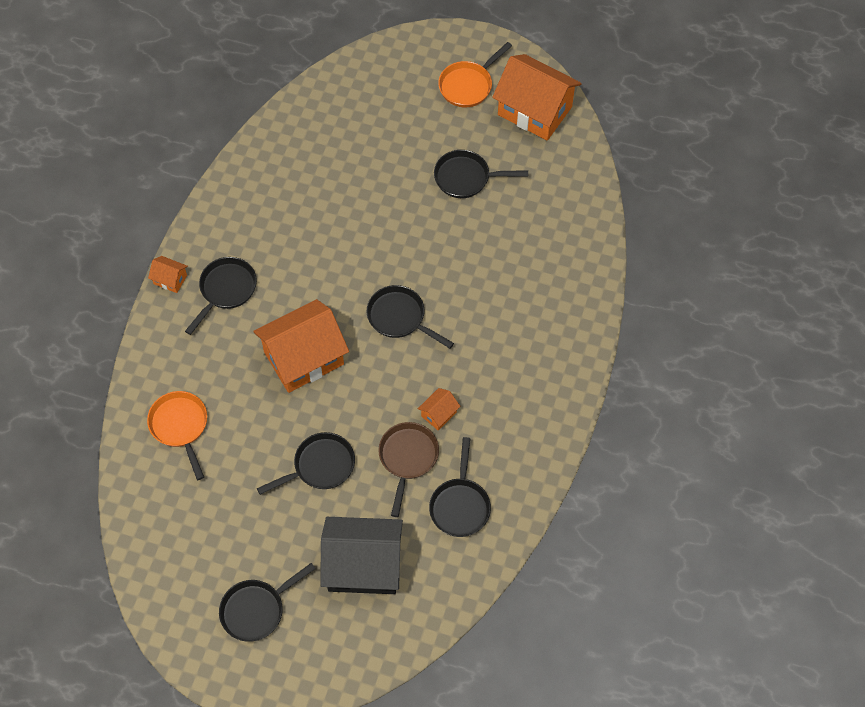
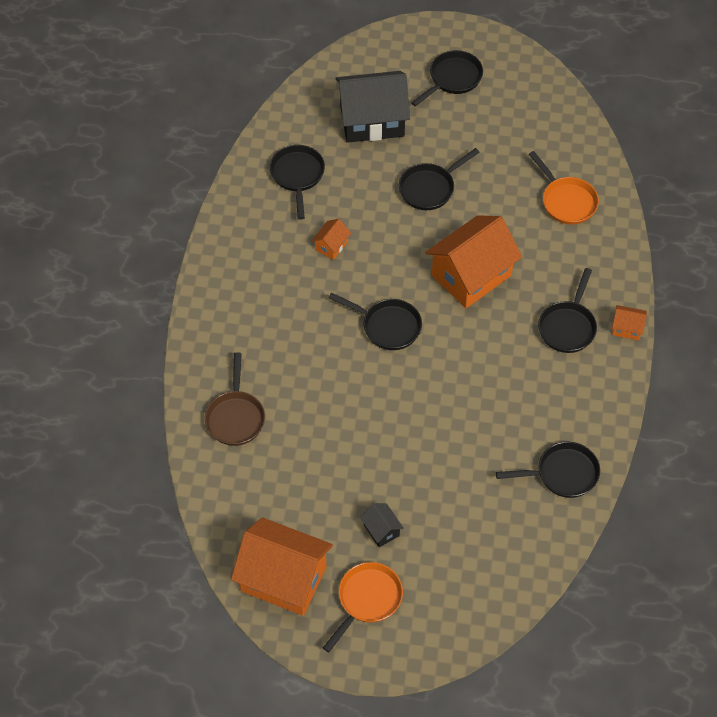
camera: 170 degrees right, 5 degrees down
brown pan [378,422,439,517] -> brown pan moved to [205,352,265,446]
black pan [434,150,528,198] -> black pan moved to [496,442,600,498]
none -> black house [360,503,404,547]

